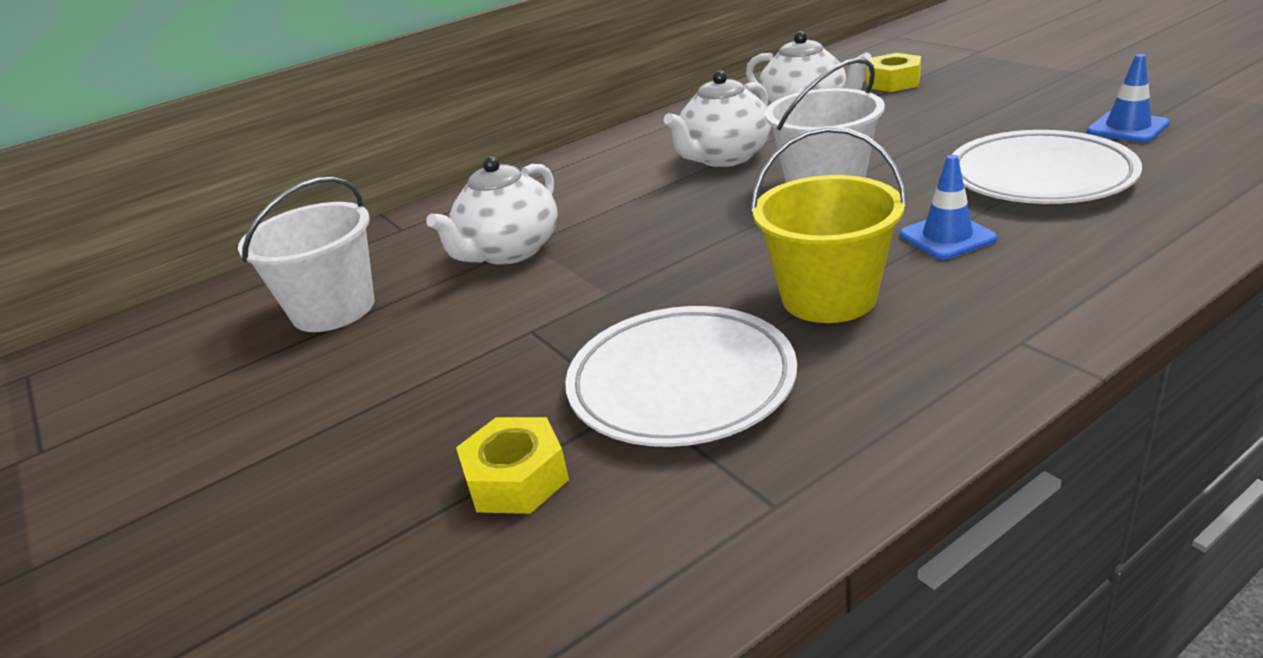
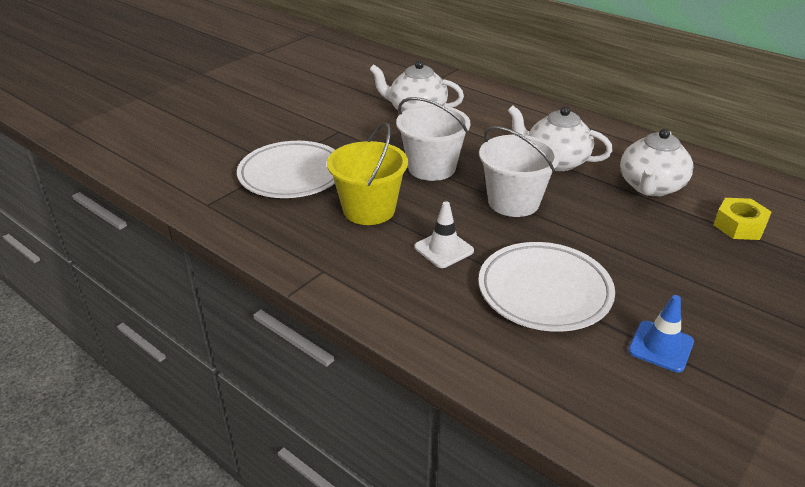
camera: 70 degrees right, 5 degrees up
white bucket [238,177,375,332] -> white bucket moved to [396,97,470,181]
yellow nut [456,417,569,514] -> none
blue traffic cone [900,155,997,260] -> white traffic cone [414,201,474,268]

